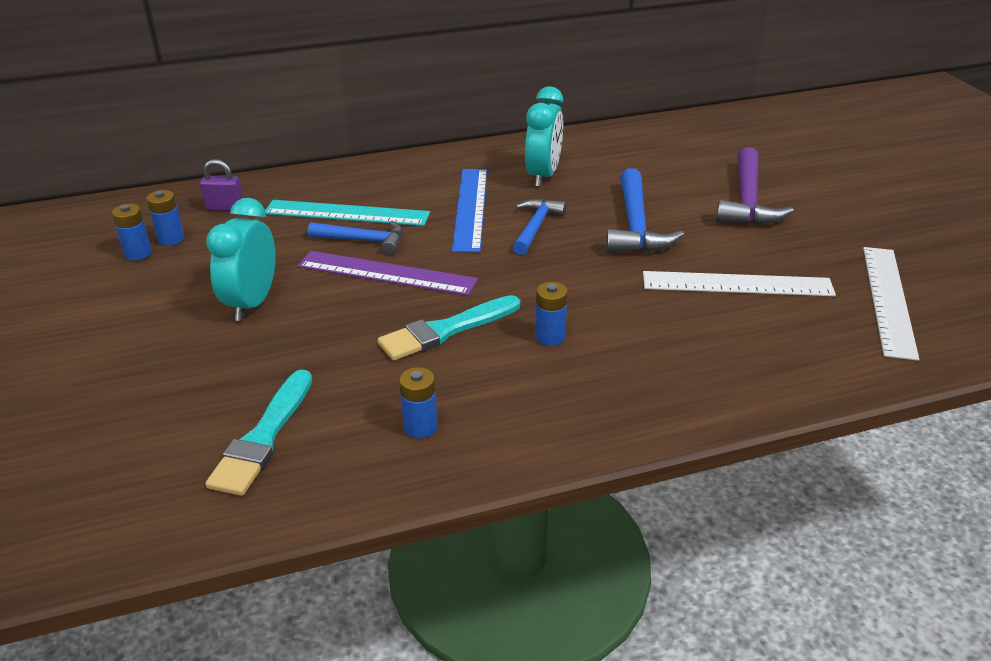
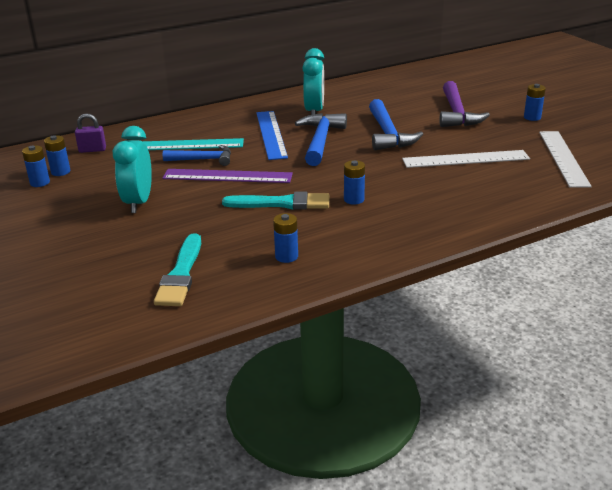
camera: 10 degrees left, 5 degrees down
turquoise brush [378,295,520,360] -> turquoise brush turned 135 degrees counterclockwise [222,192,330,210]
blue hammer [513,199,567,255] -> blue hammer [295,113,347,166], size x1.51
none -> blue battery [524,84,546,121]

